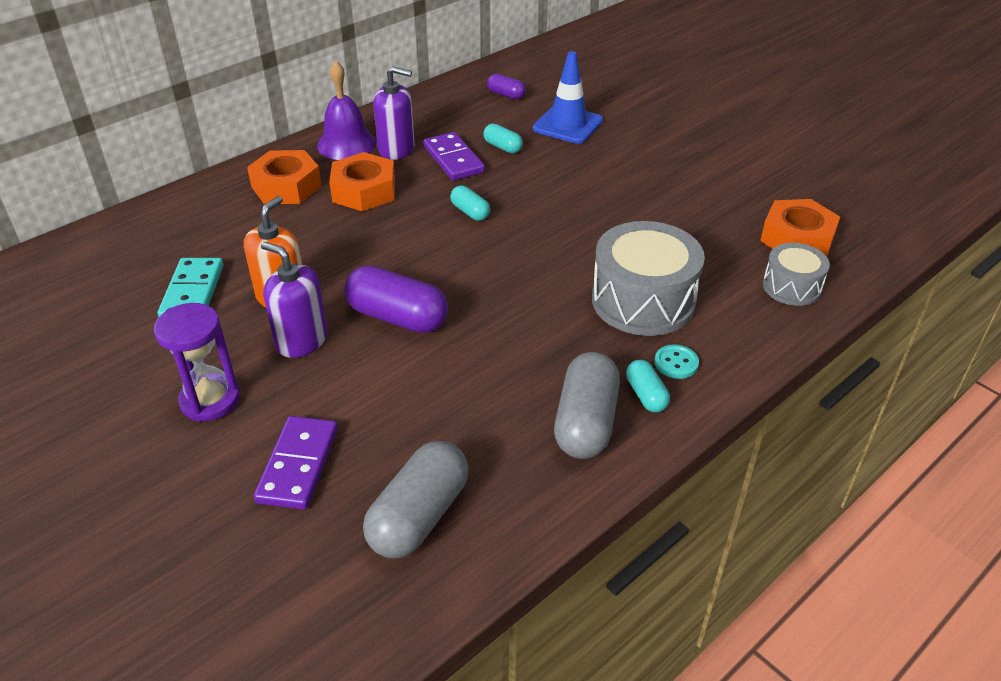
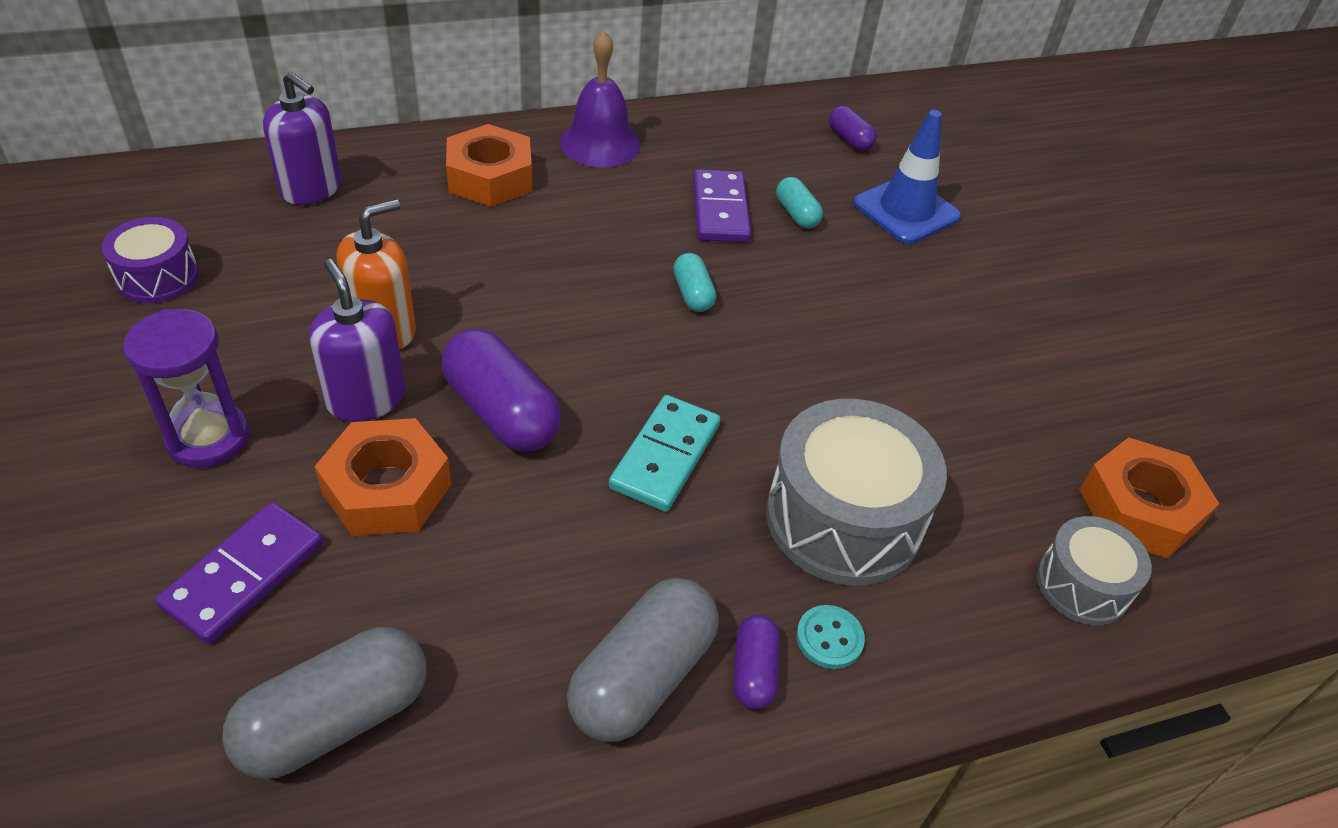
camera: 20 degrees right, 5 degrees up
turquoise domino [158,258,223,317] -> turquoise domino moved to [609,395,720,512]
orange nut [329,152,395,212] -> orange nut moved to [315,418,451,536]
purple soap dispenser [373,66,415,160] -> purple soap dispenser moved to [263,72,342,205]
turquoise capsule [626,360,670,412] -> purple capsule [733,615,780,710]
none -> purple drum [102,217,199,303]

